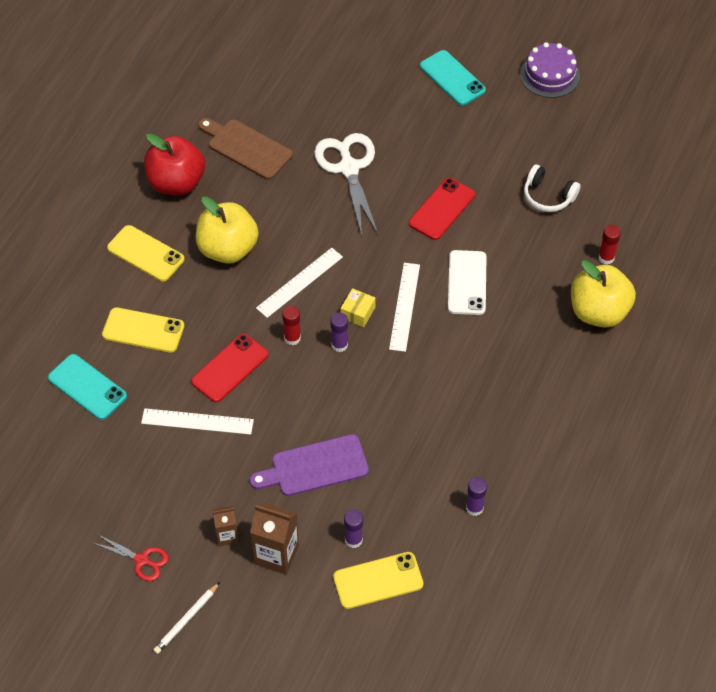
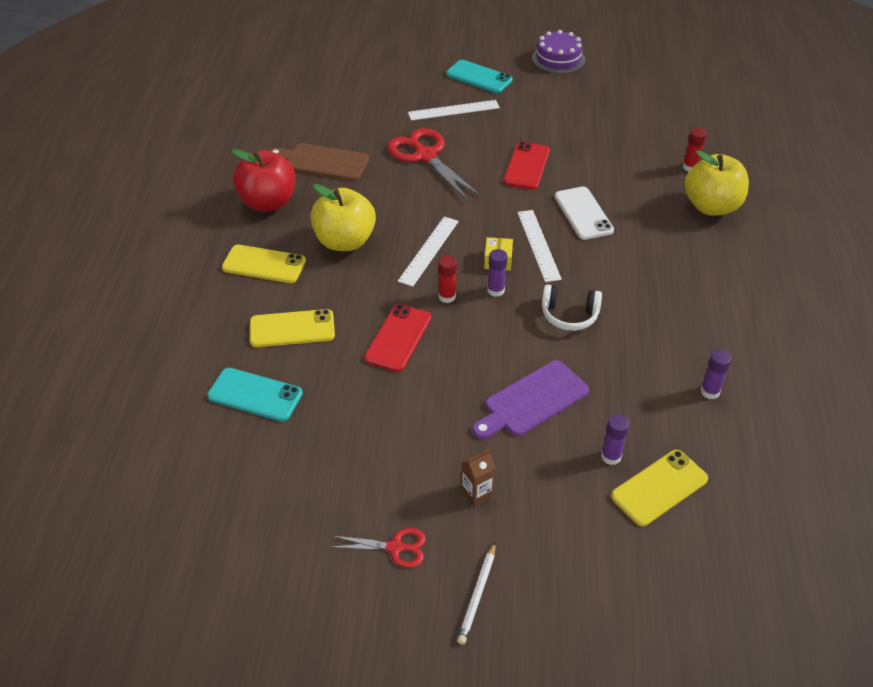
camera: 20 degrees left, 10 degrees down
white ruler [141,408,254,435] -> white ruler moved to [408,100,500,121]
brown carton [250,502,299,575] -> none
white scissors [314,133,378,236] -> red scissors [387,128,482,201]
white headphones [524,164,581,212] -> white headphones moved to [542,284,602,331]

